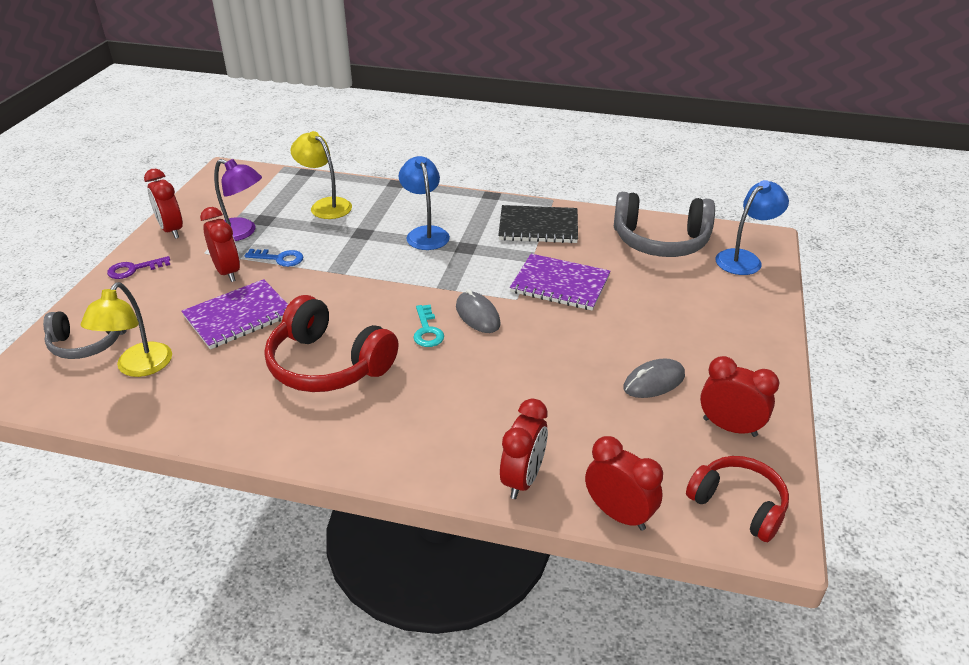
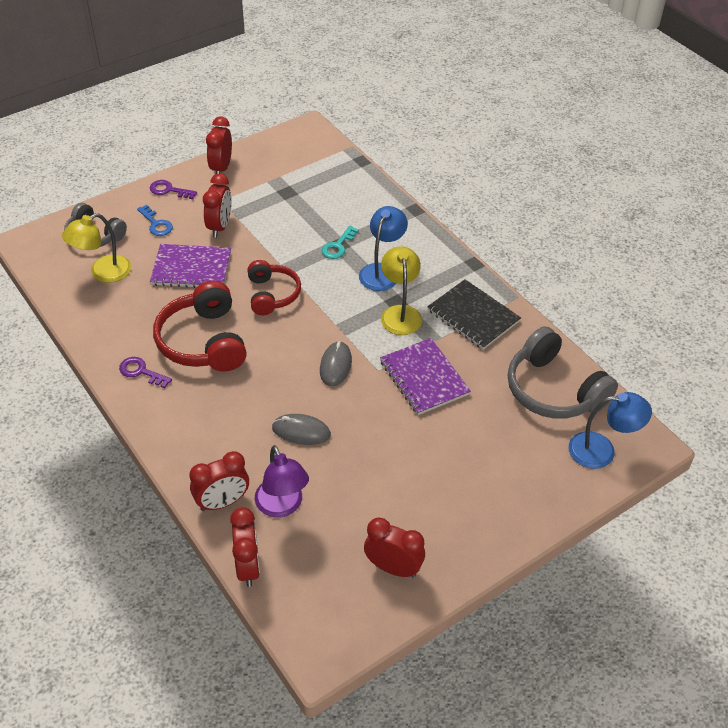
camera: 40 degrees right, 10 degrees up
purple lamp [214,159,262,241] -> purple lamp moved to [255,445,309,517]
blue key [245,249,303,267] -> blue key moved to [137,205,173,236]
yellow lamp [291,131,352,219] -> yellow lamp moved to [381,246,422,335]
turquoise key [413,305,444,347] -> turquoise key moved to [321,226,359,259]
grey mouse [623,358,685,398] -> grey mouse moved to [272,414,331,445]
red headphones [686,456,789,542] -> red headphones moved to [247,260,301,315]
red clock [700,356,779,437] -> red clock turned 45 degrees counterclockwise [364,517,425,578]
none -> purple key [119,357,172,388]

